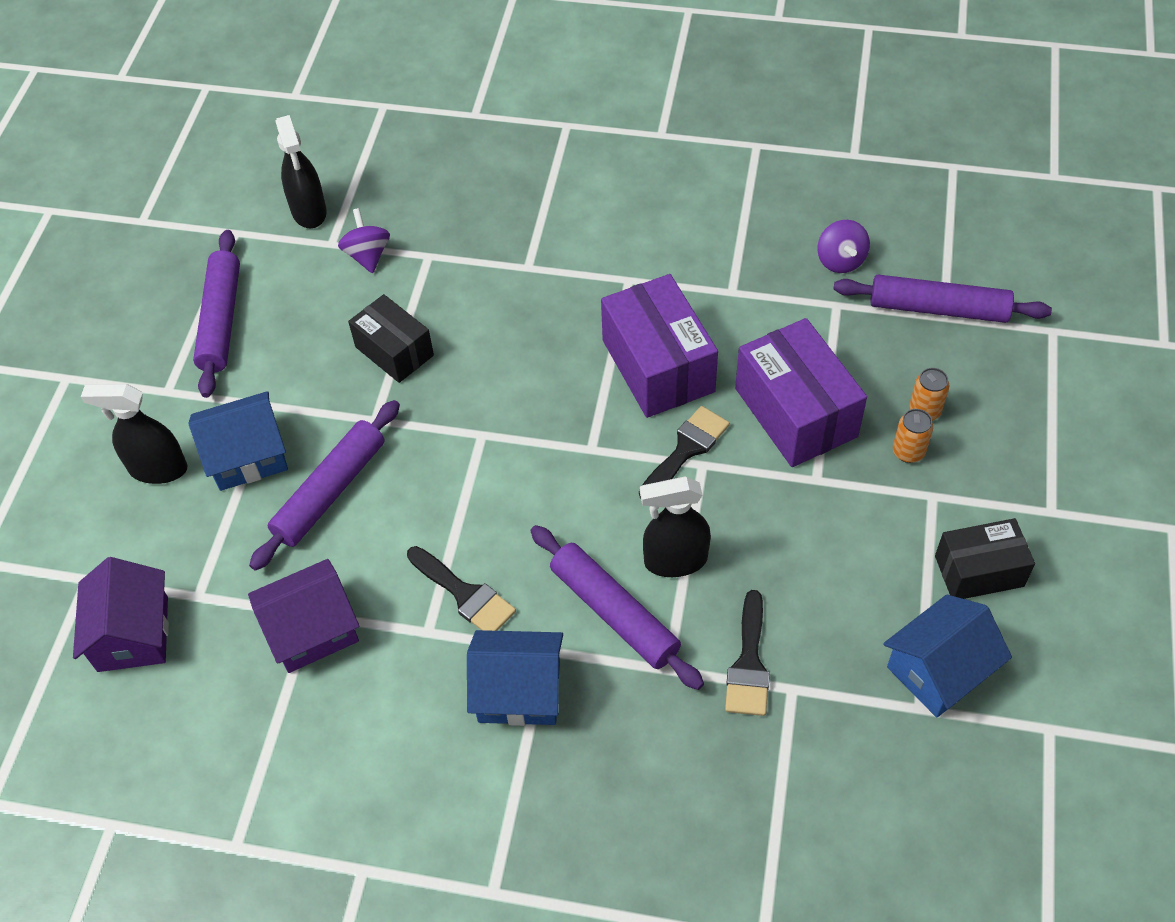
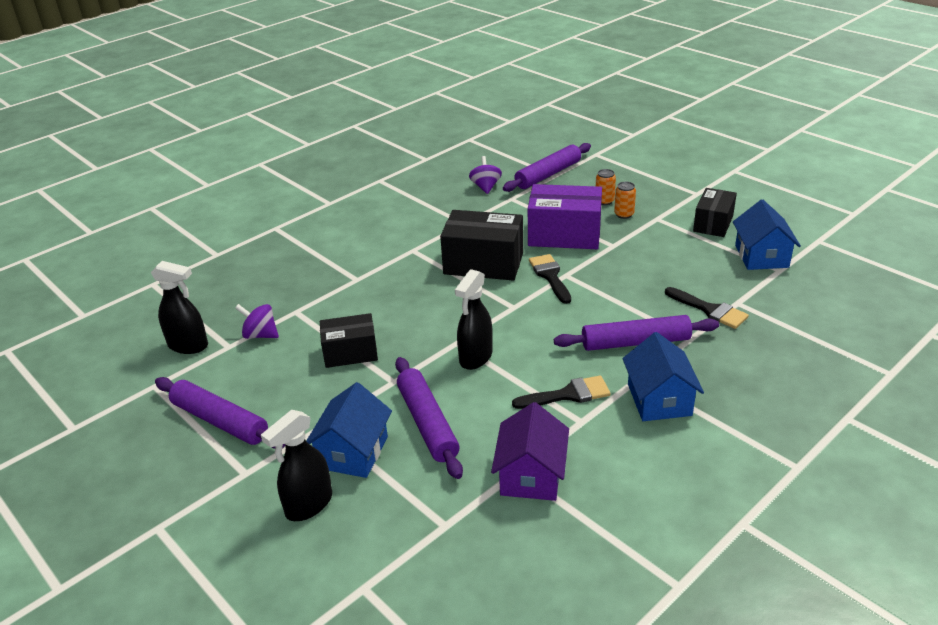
camera: 55 degrees left, 20 degrees down
purple house [73,557,169,672] -> none
blue house [467,630,563,726] -> blue house turned 45 degrees counterclockwise [622,332,704,421]
purple box [601,274,718,418] -> black box [440,210,523,281]
black spray bottle [640,477,711,577] -> black spray bottle moved to [455,269,493,370]
purple spinning top [817,220,870,273] -> purple spinning top turned 120 degrees counterclockwise [469,156,502,194]

